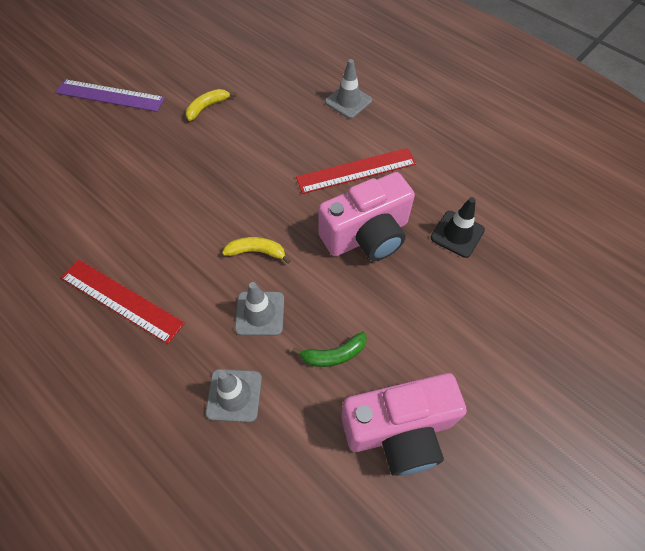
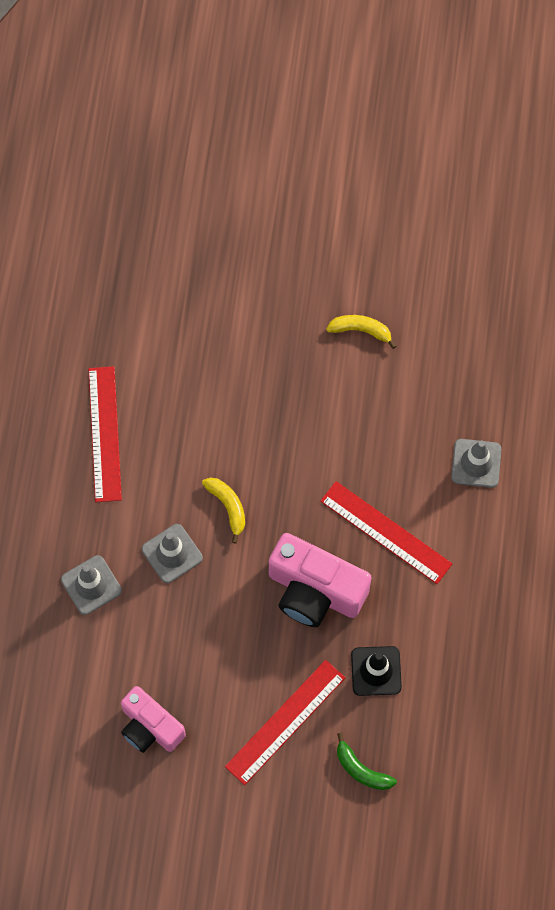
camera: 55 degrees right, 10 degrees up
purple ruler [55,79,165,112] -> none
green banana [292,332,367,367] -> green banana moved to [337,733,397,790]
pink camera [341,373,467,476] -> pink camera [121,686,186,753], size x0.66
none -> red ruler [225,660,345,785]

